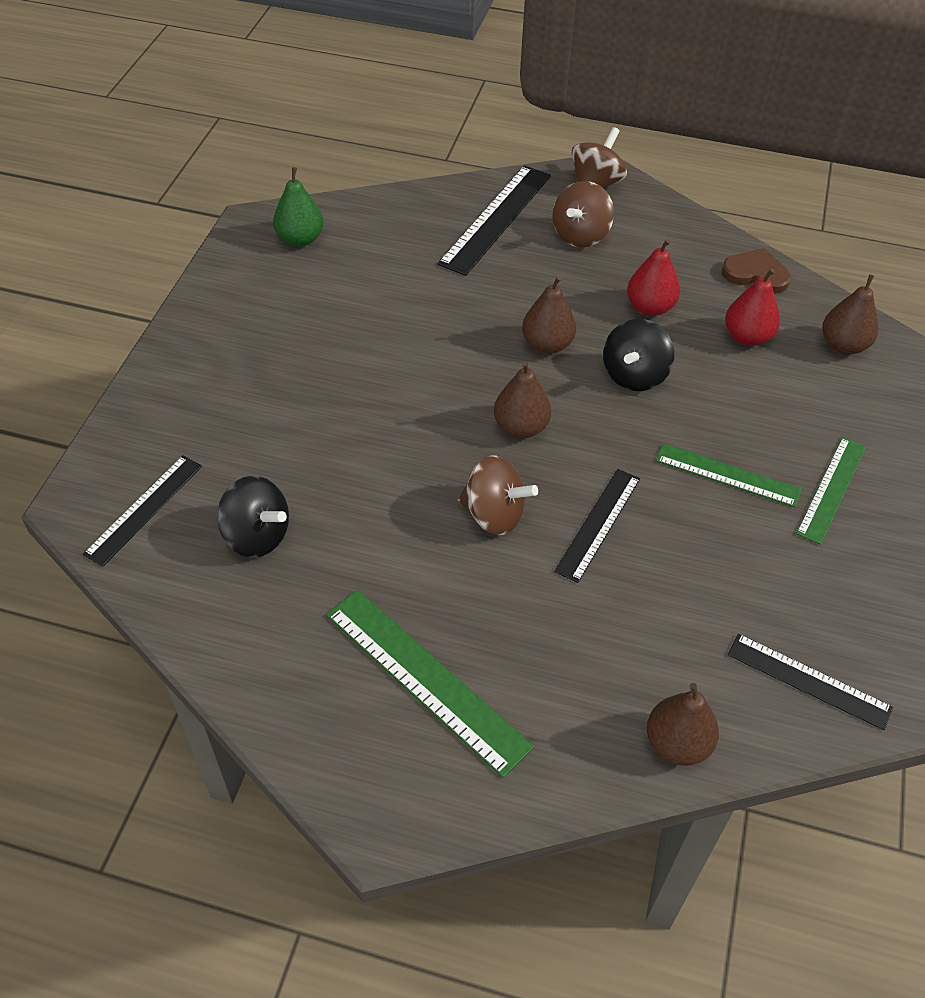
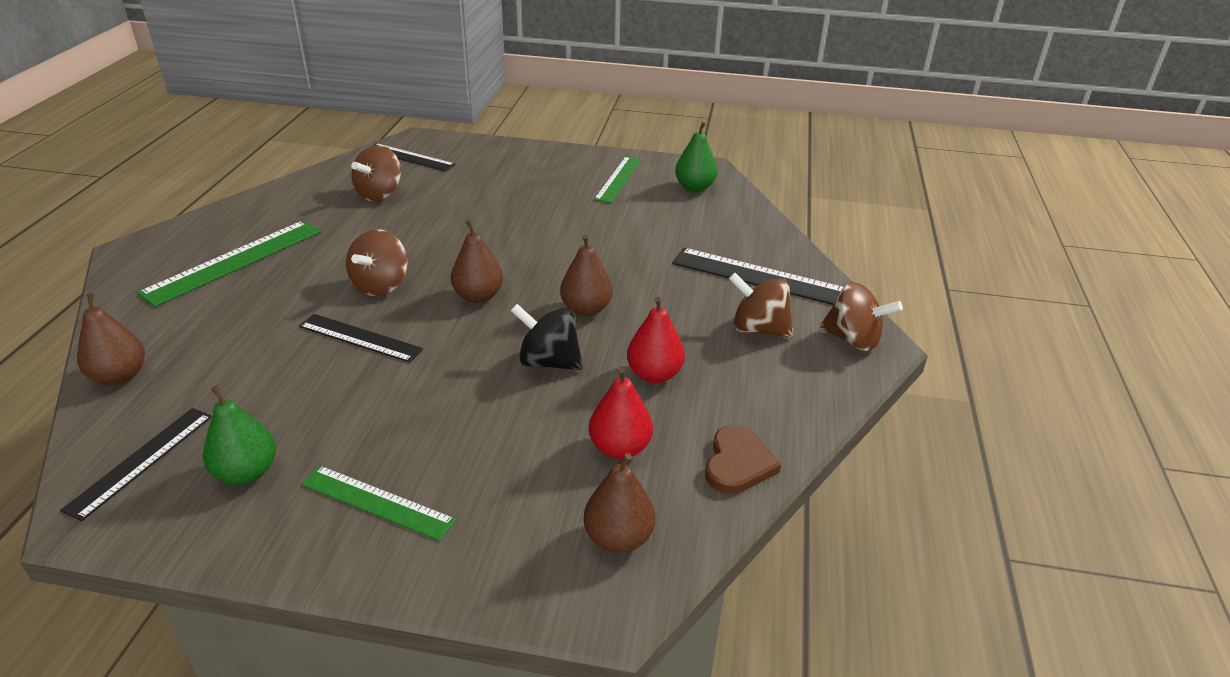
camera: 85 degrees right, 15 degrees down
black spinning top [217,476,289,558] -> brown spinning top [351,145,401,201]
green ruler [656,443,801,507] -> green ruler moved to [594,156,641,203]
none -> green pear [203,386,276,485]

